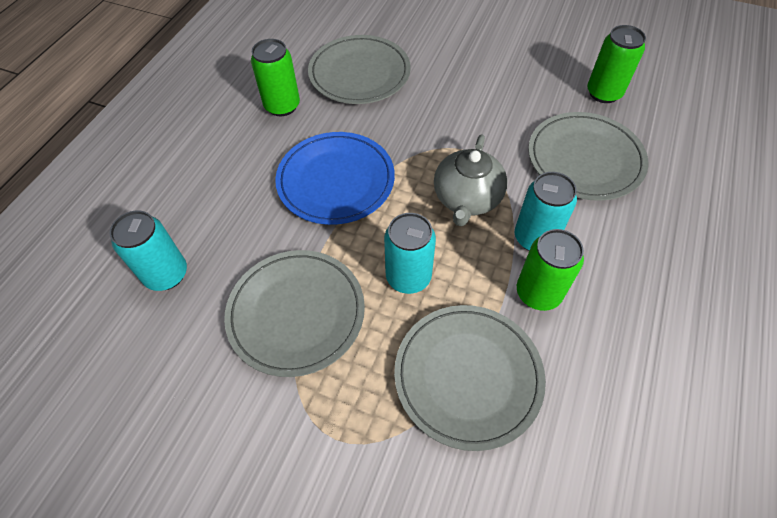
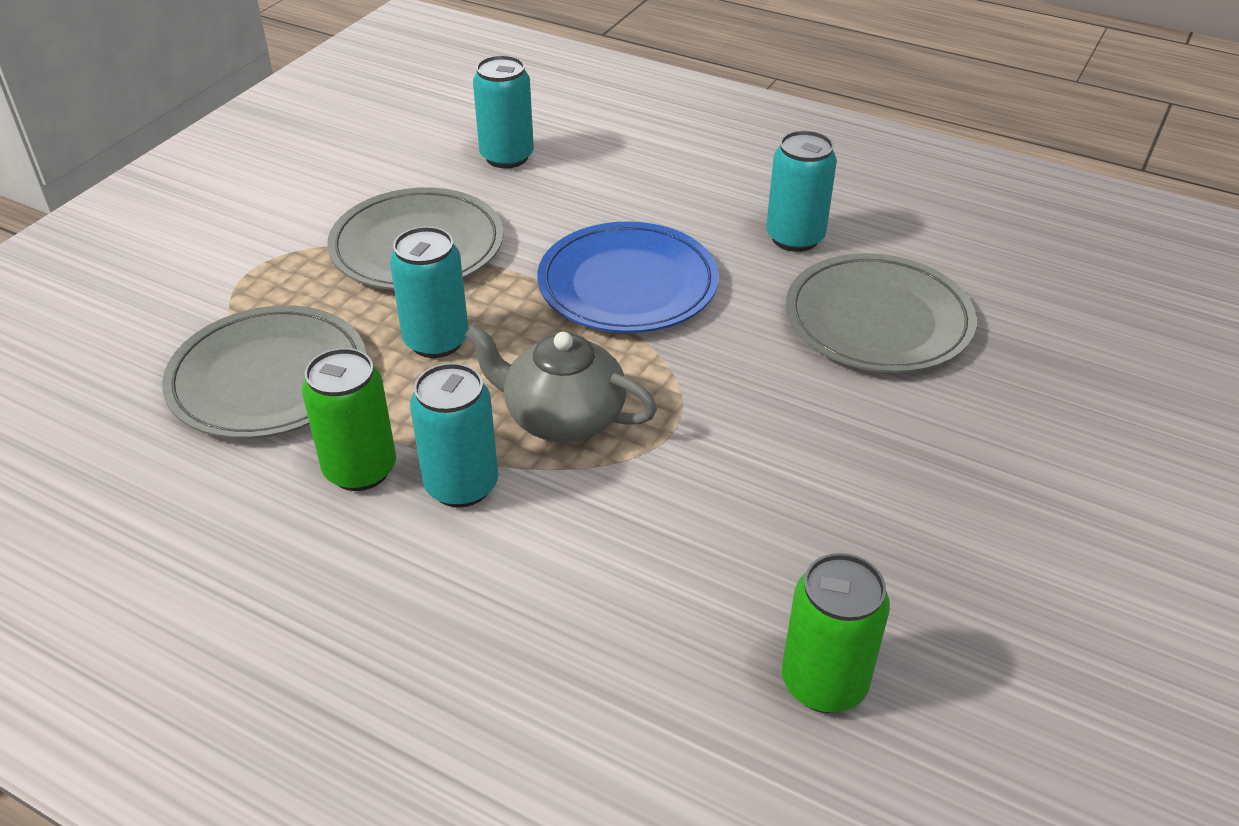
camera: 95 degrees right, 15 degrees down
green can [251,39,300,116] -> turquoise can [766,130,837,252]
grey plate [528,112,648,201] -> none

